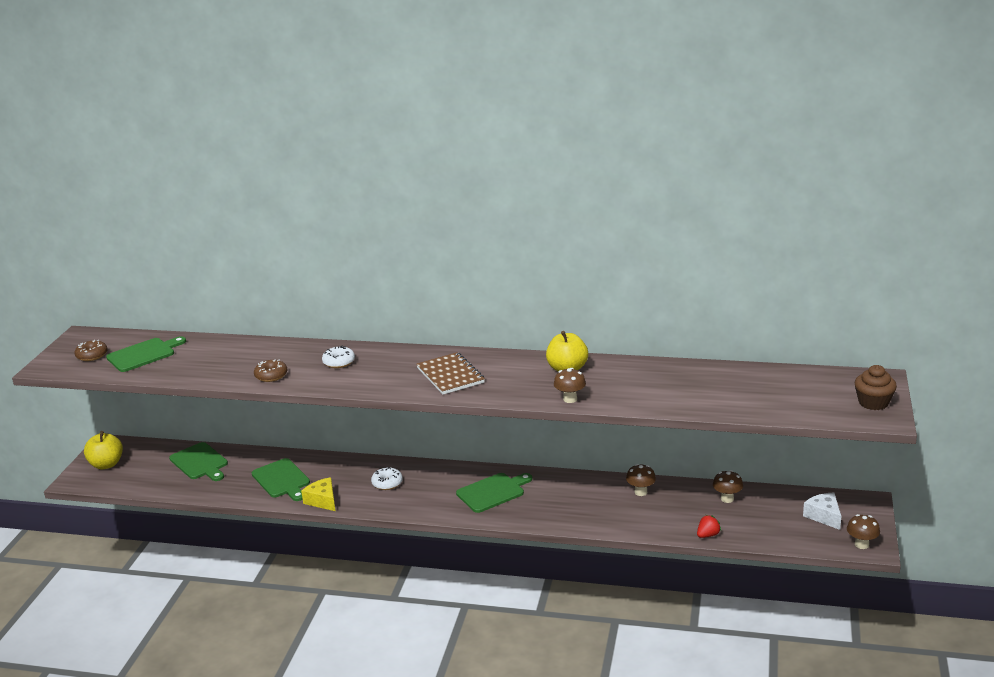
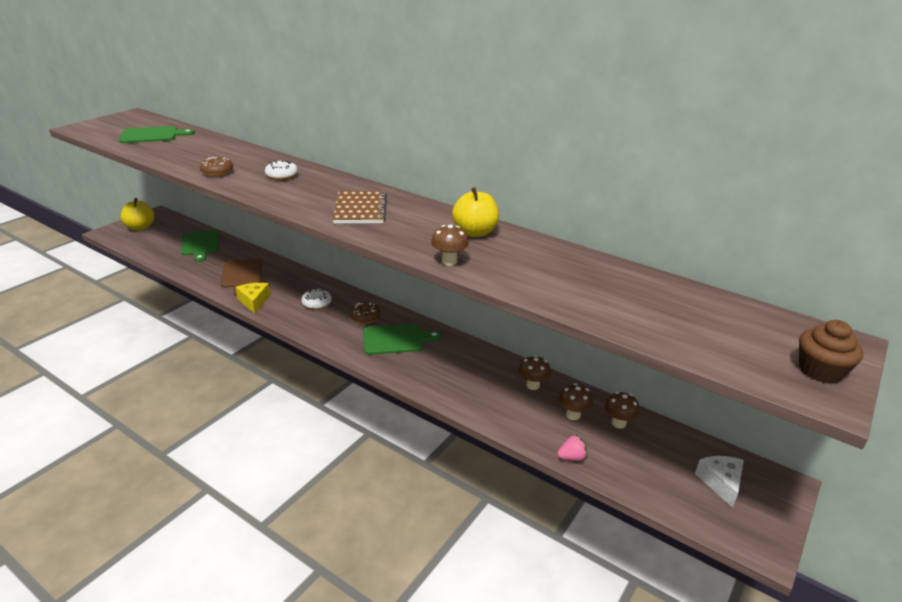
camera: 20 degrees right, 5 degrees up
brown donut [75,340,108,361] -> brown donut moved to [350,302,380,324]
green cutting board [252,458,310,501] -> brown cutting board [221,259,262,296]
red strawberry [697,515,721,538] -> pink strawberry [557,435,587,461]
brown mushroom [847,514,880,549] -> brown mushroom moved to [559,383,593,420]

